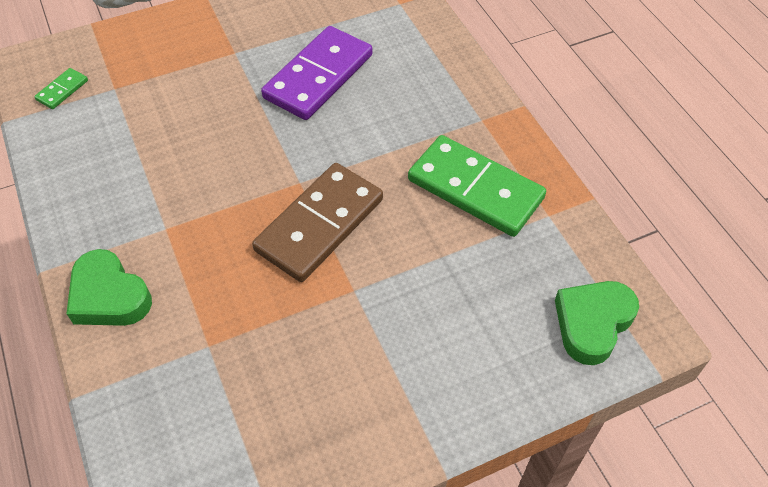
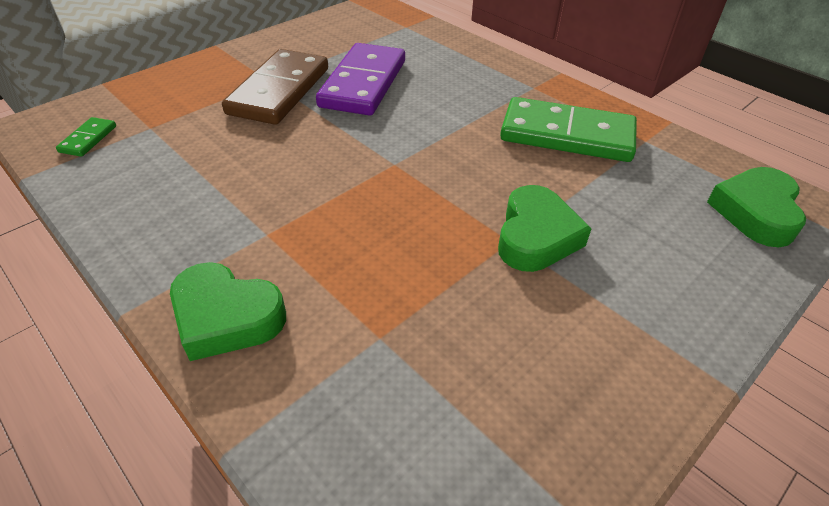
camera: 20 degrees left, 10 degrees down
brown domino [252,163,383,282] -> brown domino moved to [222,49,328,125]
none -> green heart [498,185,591,272]

